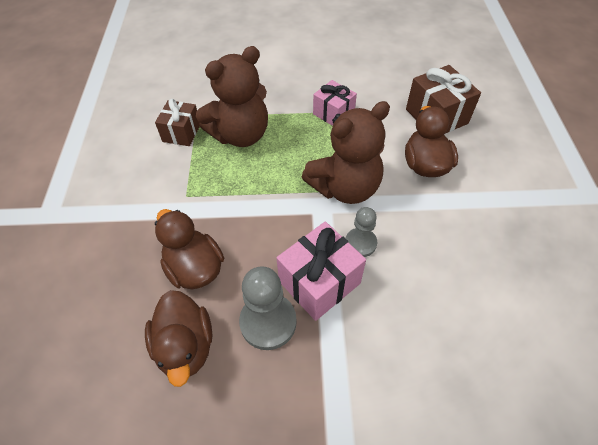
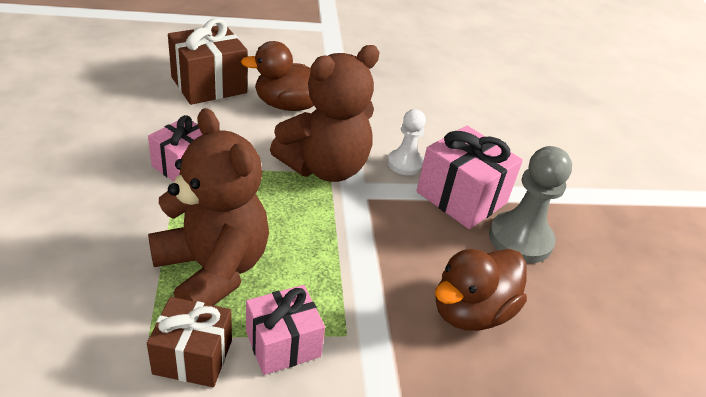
camera: 100 degrees left, 15 degrees down
brown duck [145,290,212,387] -> none
brown teddy bear [302,101,390,204] -> brown teddy bear turned 90 degrees clockwise [270,45,380,182]
grey pawn [346,207,377,257] -> white pawn [388,109,426,175]
none -> pink gift [246,285,325,375]

